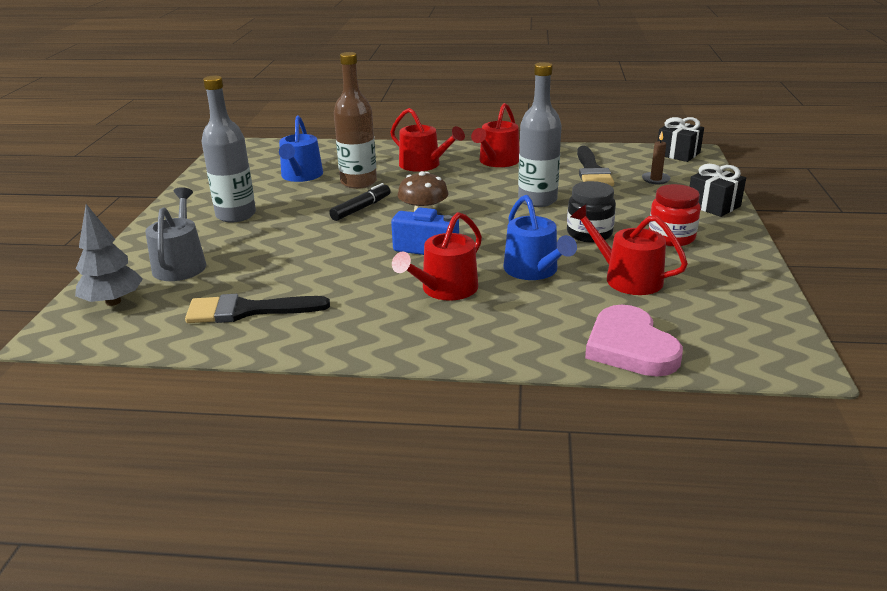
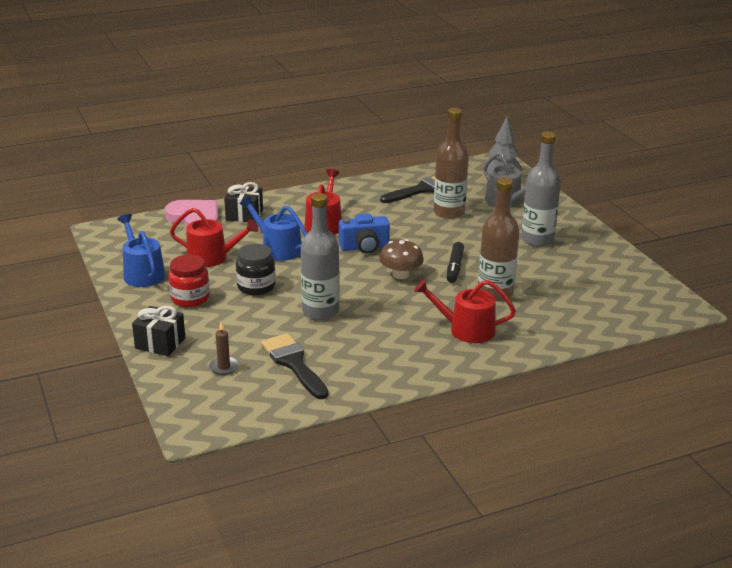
camera: 150 degrees right, 0 degrees up
blue watering can [279,116,323,182] -> blue watering can moved to [118,214,165,287]
red watering can [471,103,520,167] -> none
black gift [658,117,704,162] -> black gift moved to [224,182,263,222]
none -> brown bottle [434,108,469,219]

